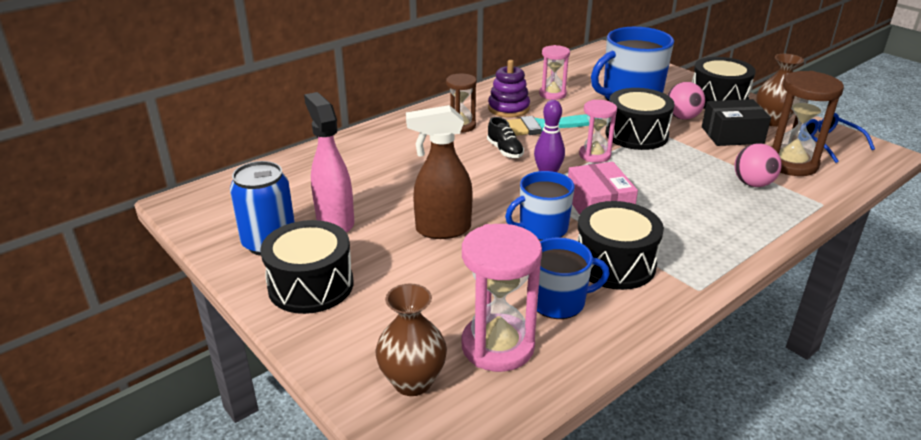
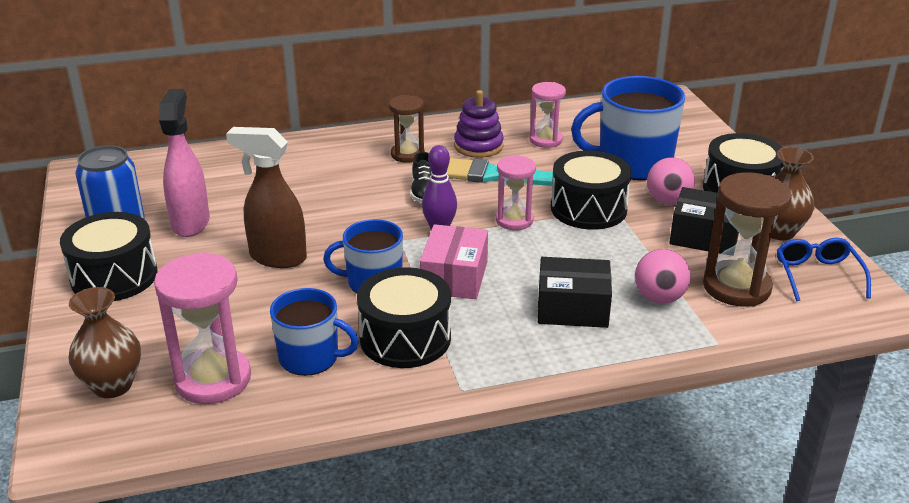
camera: 25 degrees right, 0 degrees up
none -> black box [538,257,612,328]

